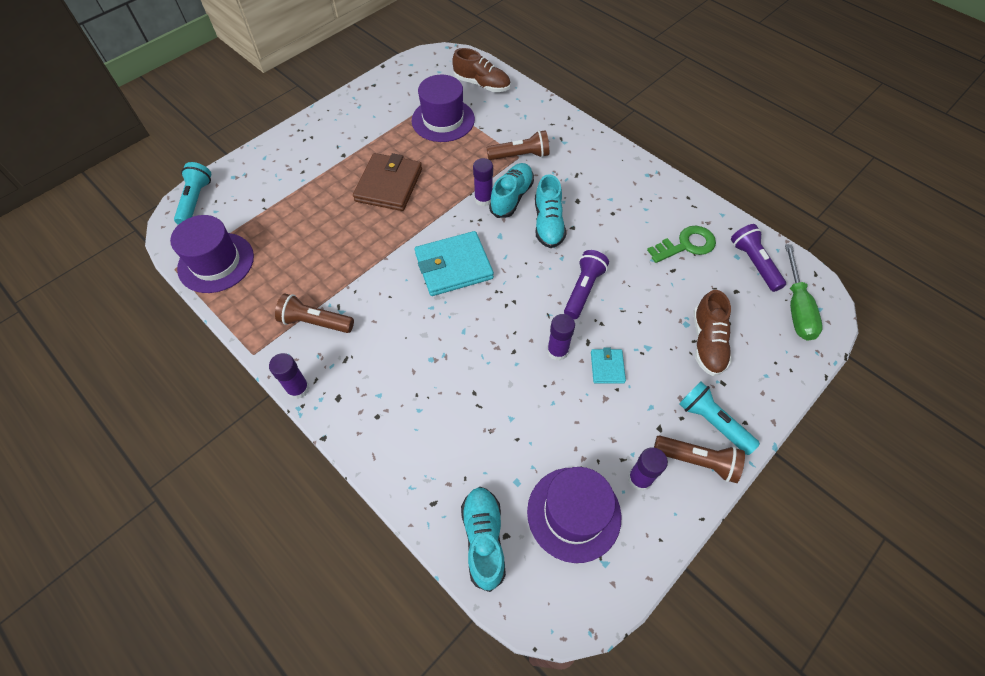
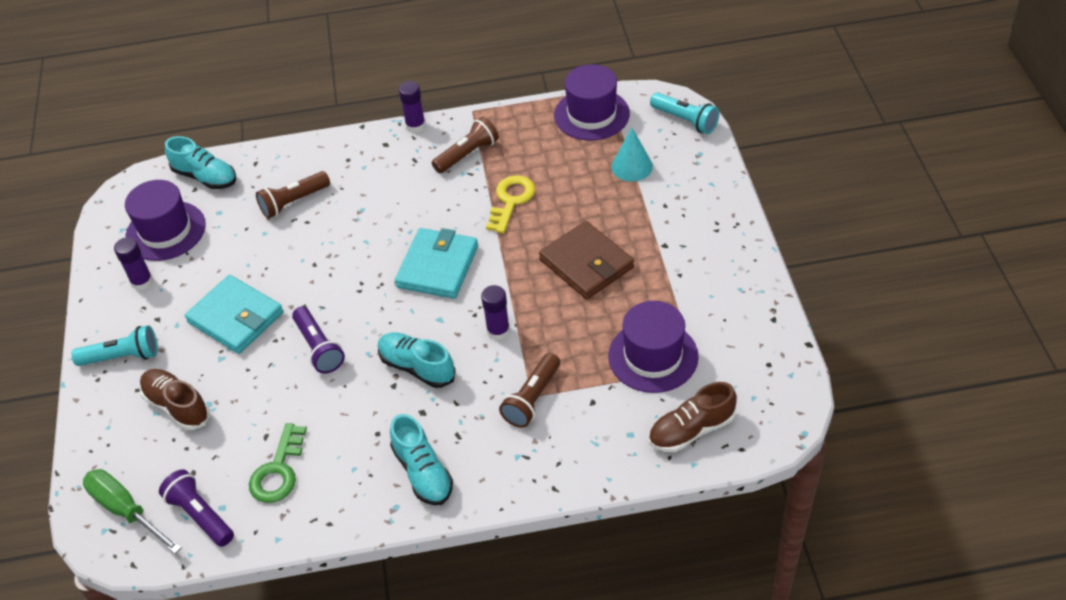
camera: 130 degrees right, 10 degrees down
turquoise shoe [489,163,534,218] -> turquoise shoe moved to [390,414,453,505]
purple glue stick [547,314,575,361] -> none
turquoise wallet [591,348,626,384] -> turquoise wallet [185,275,283,354], size x2.01
brown flashlight [654,435,745,483] -> brown flashlight moved to [256,171,330,219]
purple flashlight [731,224,786,292] -> purple flashlight turned 150 degrees counterclockwise [159,469,234,547]
none -> yellow key [486,175,535,233]
none -> turquoise cone [611,128,653,182]

